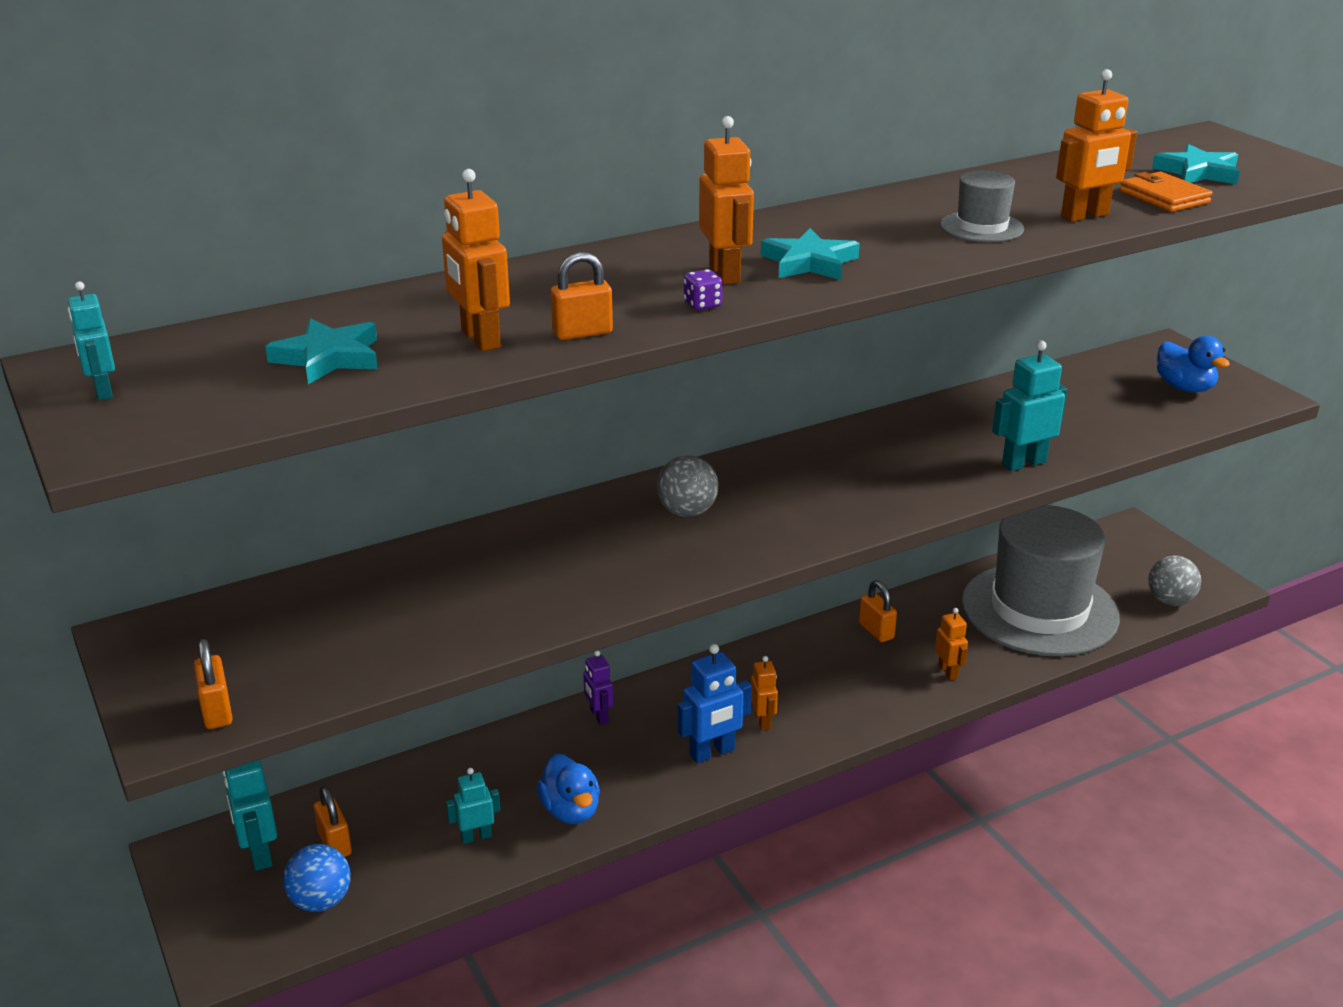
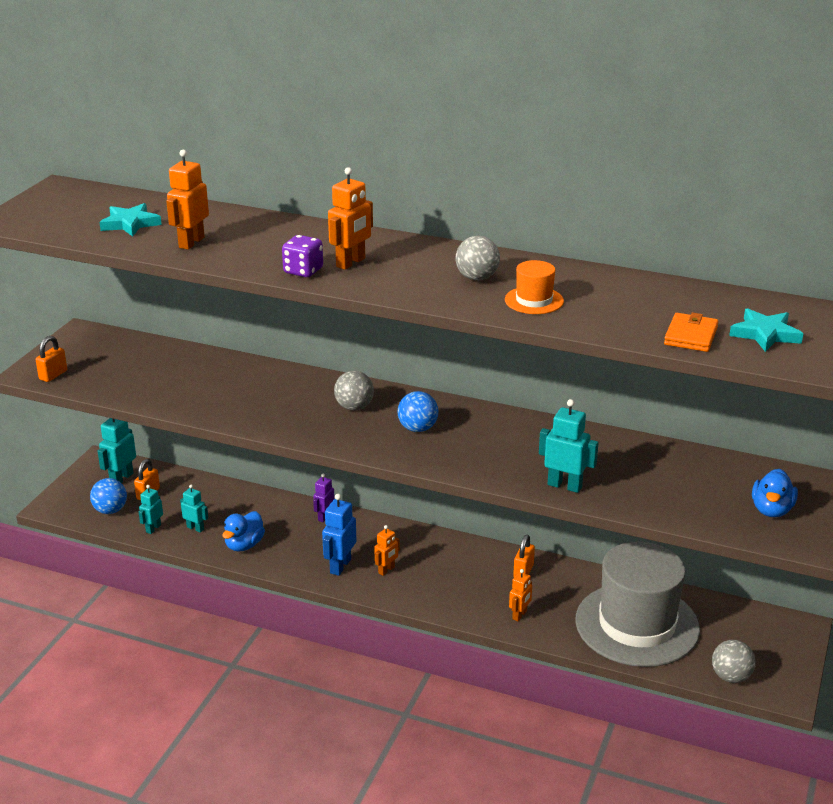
camera: 50 degrees right, 0 degrees up
turquoise robot [68,281,115,400] -> turquoise robot moved to [139,485,163,534]
orange padlock [551,252,613,340] -> none
blue robot [678,644,752,763] -> blue robot turned 90 degrees clockwise [322,494,356,576]
purple dice [684,269,722,310] -> purple dice [282,235,323,277], size x1.68
turquoise star [761,228,860,280] -> none
grey hat [940,170,1024,242] -> orange hat [505,260,564,314]
orange robot [1056,69,1137,222] -> none
none -> blue ball [398,391,438,432]
none -> grey ball [456,236,500,281]

